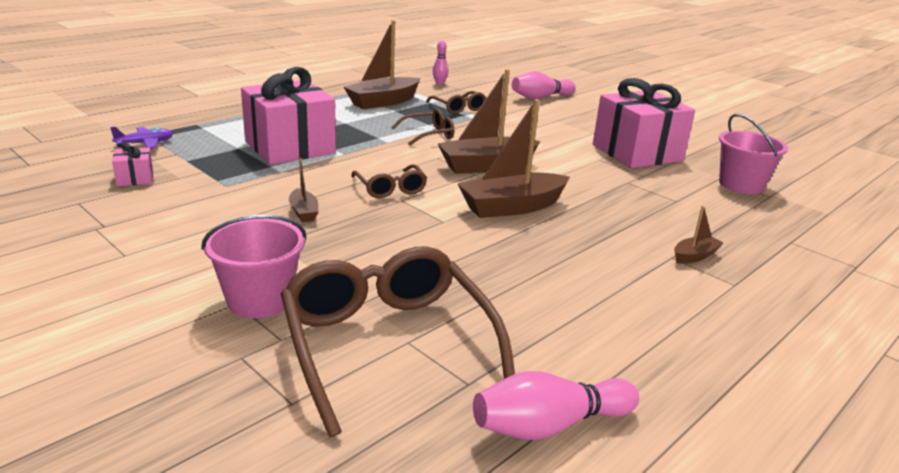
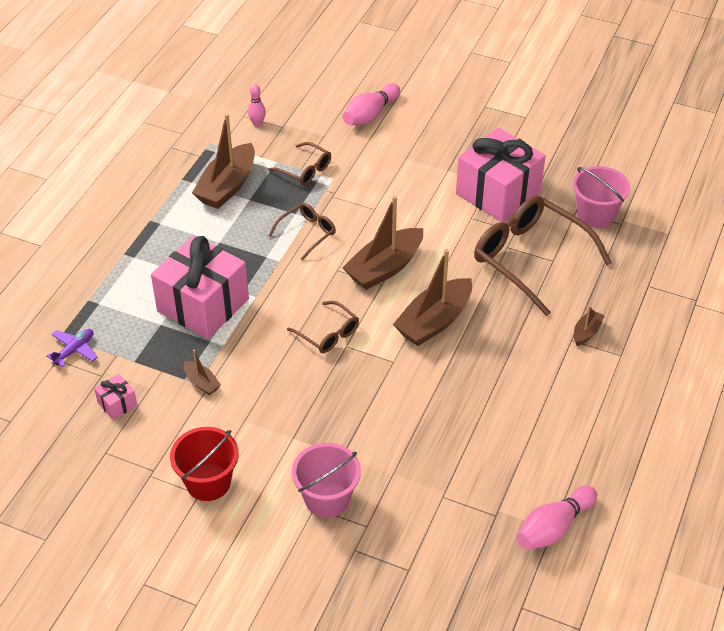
camera: 20 degrees left, 20 degrees up
brown glasses [281,246,515,438] -> brown glasses moved to [474,195,612,316]
brown boat [289,159,319,222] -> brown boat moved to [183,350,221,395]
none -> red bucket [170,427,239,501]

